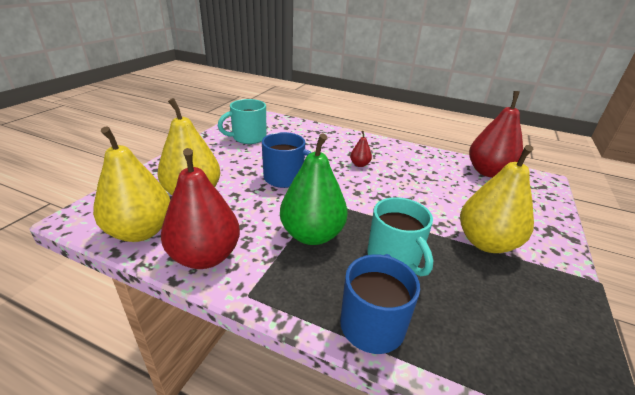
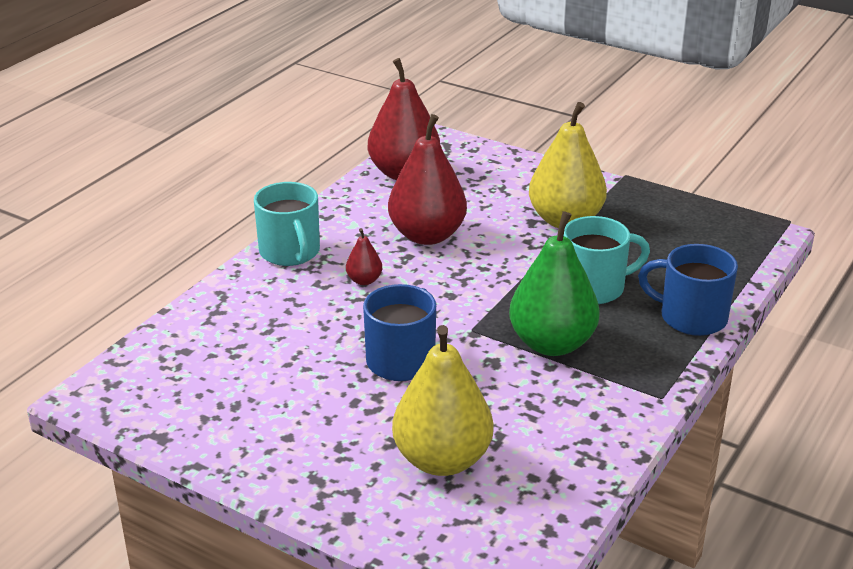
camera: 80 degrees left, 0 degrees up
yellow pear [93,127,170,242] -> none
red pear [161,148,240,269] -> red pear moved to [388,114,467,245]
turquoise mug [218,99,267,144] -> turquoise mug moved to [254,182,320,266]

